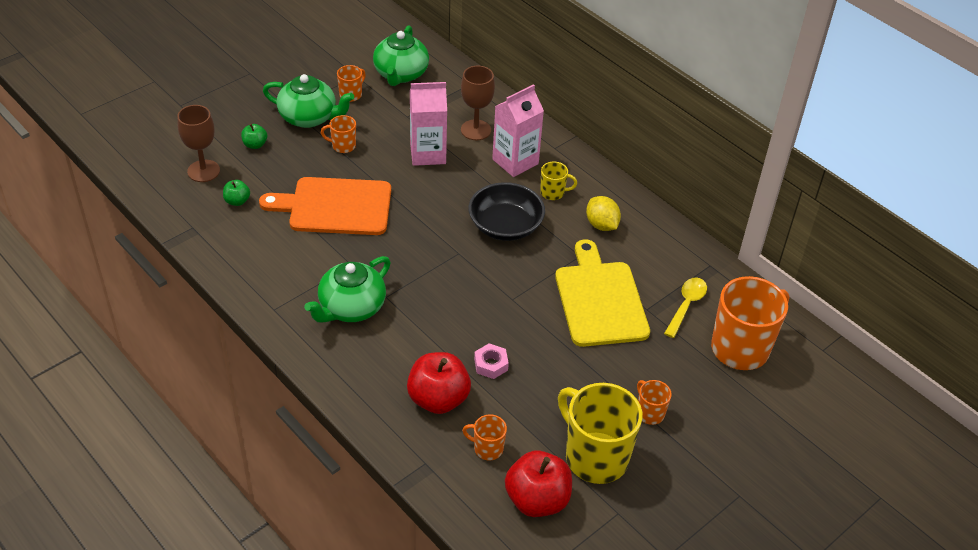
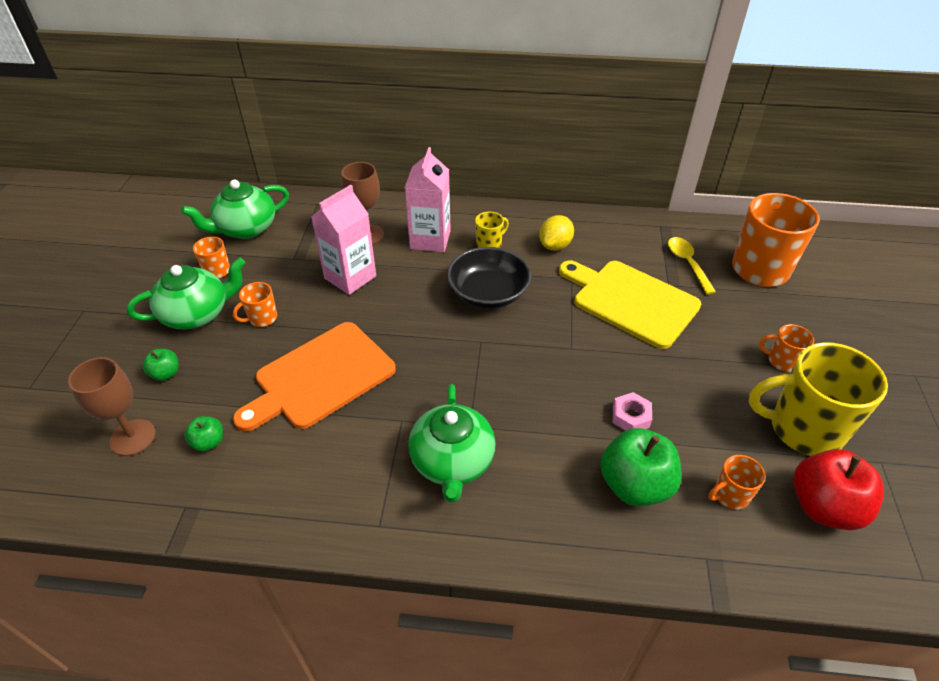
camera: 40 degrees left, 0 degrees up
green teapot [373,25,429,86] -> green teapot turned 90 degrees clockwise [181,180,289,239]
red apple [407,352,471,414] -> green apple [600,428,682,506]
yellow lemon [586,196,621,231] -> yellow lemon turned 75 degrees counterclockwise [539,215,574,250]

